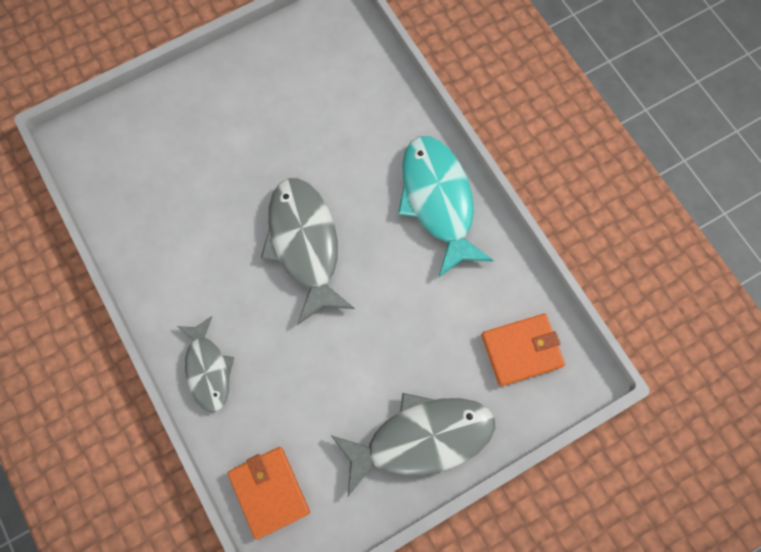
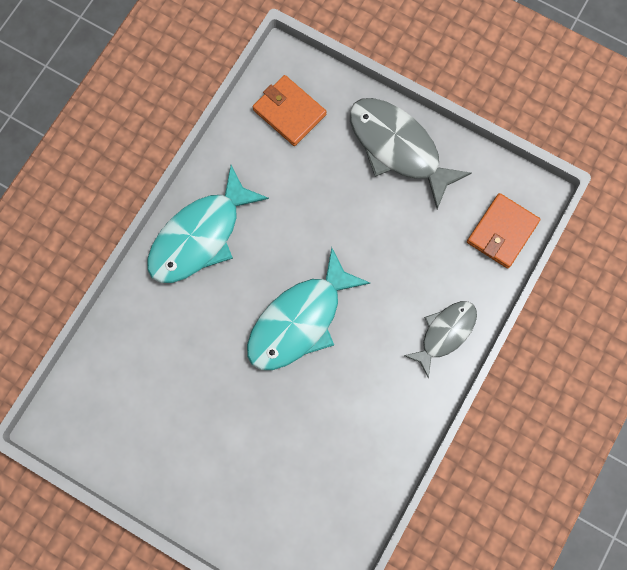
camera: 120 degrees left, 5 degrees up
grey fish [261,178,355,325] -> turquoise fish [247,248,370,370]

